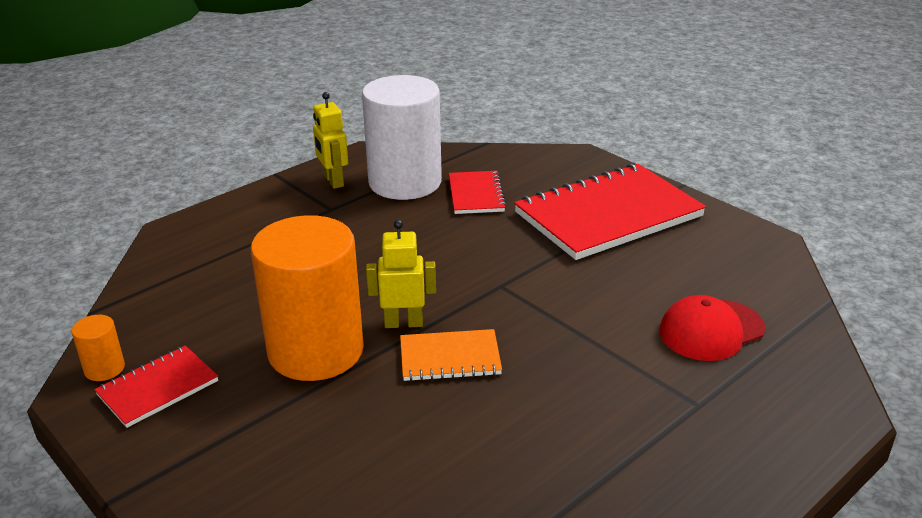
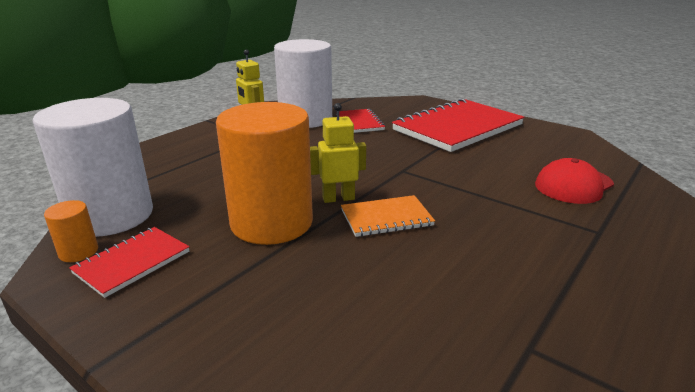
camera: 10 degrees left, 5 degrees down
none -> white cylinder [33,98,153,237]

